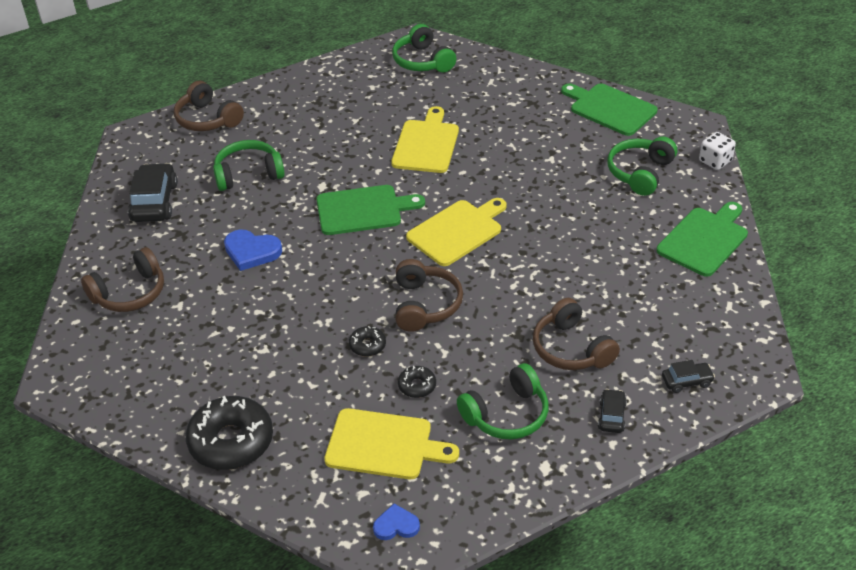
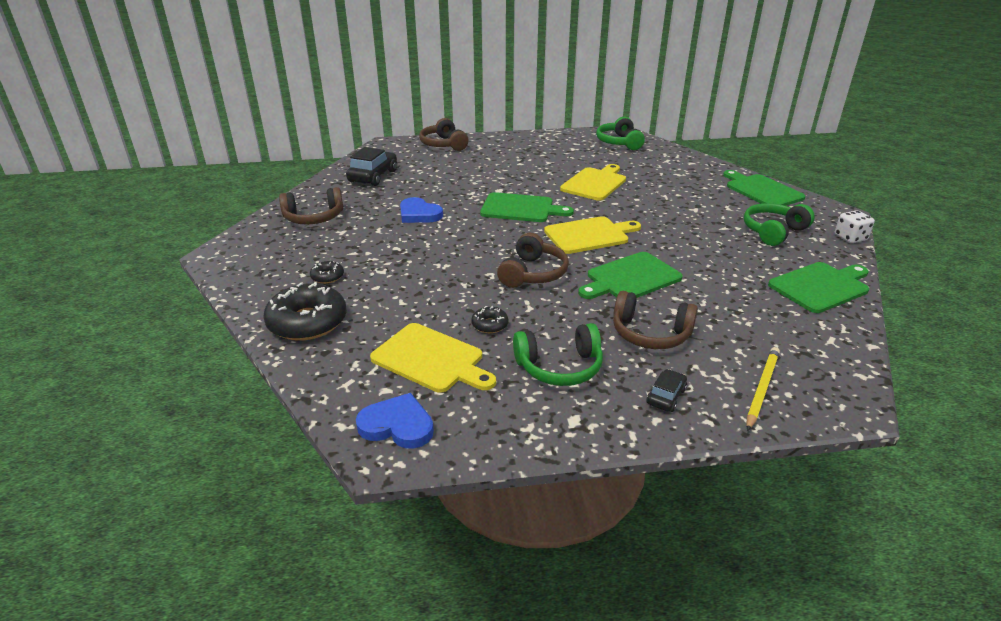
camera: 20 degrees right, 10 degrees down
green headphones [213,140,285,191] -> none
black donut [349,326,386,357] -> black donut moved to [310,261,344,284]
blue heart [373,504,420,540] -> blue heart [356,393,434,449], size x1.59
brown headphones [533,298,620,370] -> brown headphones turned 60 degrees counterclockwise [613,291,698,349]
black car [662,360,715,393] -> yellow pencil [747,347,780,431]
none -> green cutting board [578,252,683,299]

